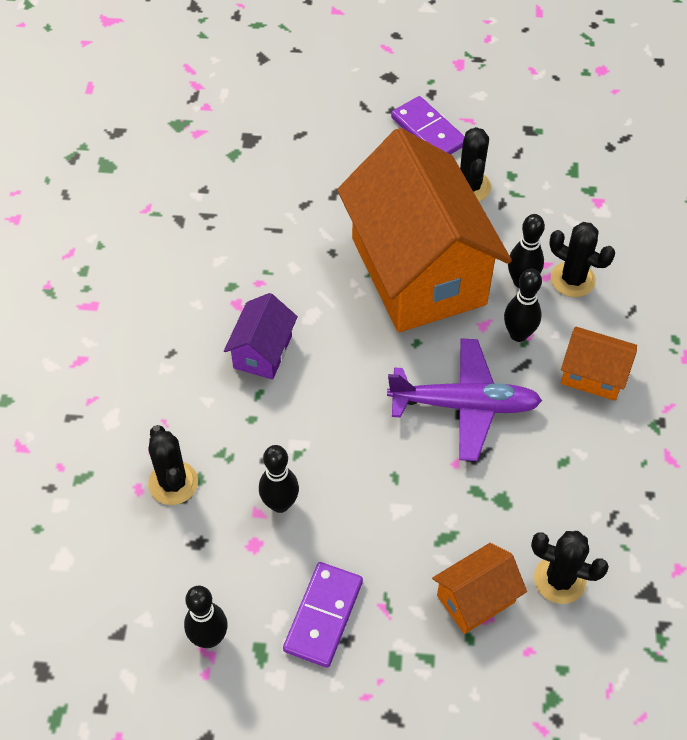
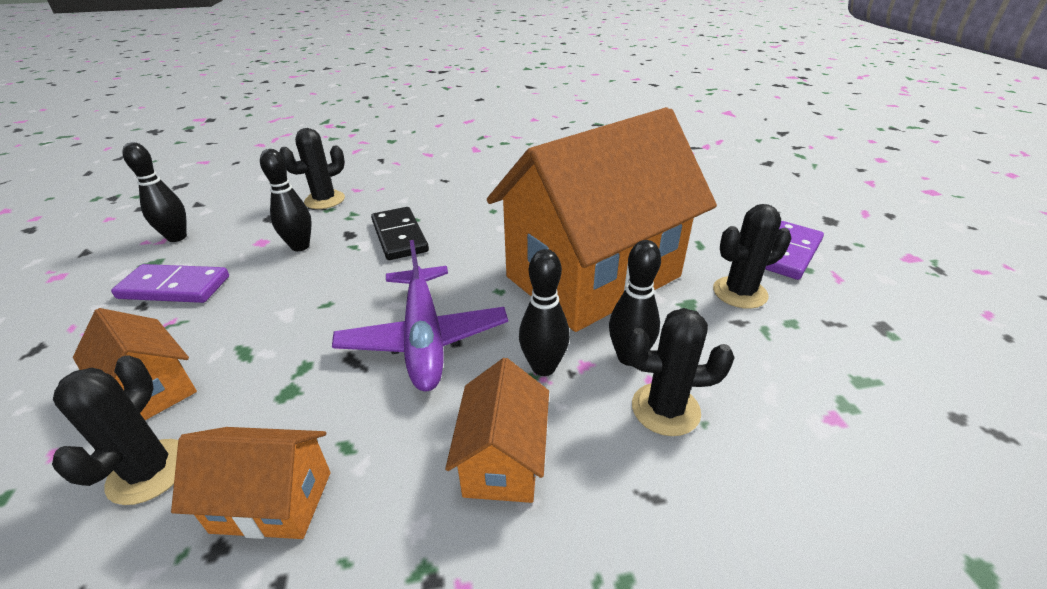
camera: 75 degrees right, 20 degrees down
purple house [224,293,298,380] -> none
black cactus [549,222,615,297] -> black cactus turned 75 degrees clockwise [625,308,735,436]
none -> orange house [171,427,330,539]
none -> black domino [371,207,429,260]

